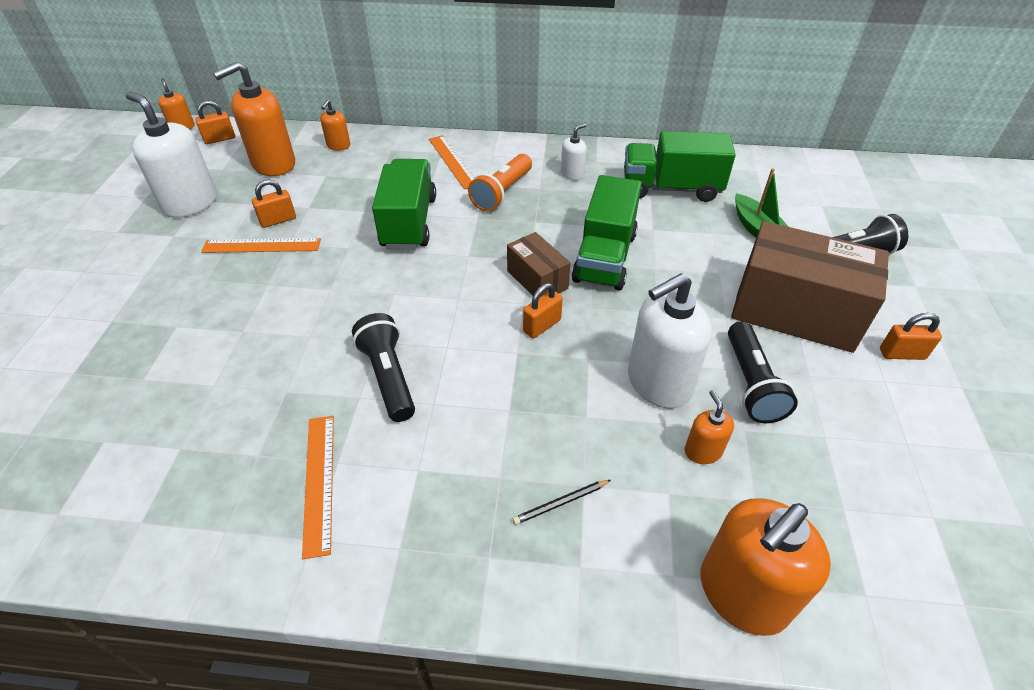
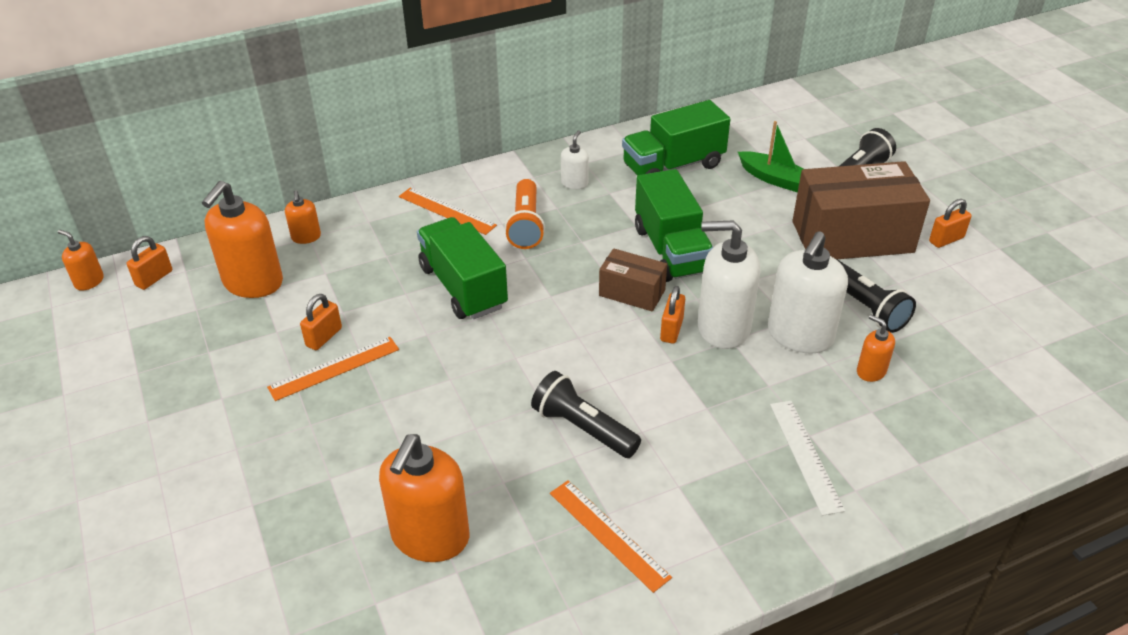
camera: 30 degrees left, 5 degrees down
white soap dispenser [126,92,217,218] -> white soap dispenser moved to [698,220,761,349]
black pencil [513,480,611,525] -> white ruler [770,401,845,516]
orange soap dispenser [701,498,831,636] -> orange soap dispenser moved to [379,434,469,562]

